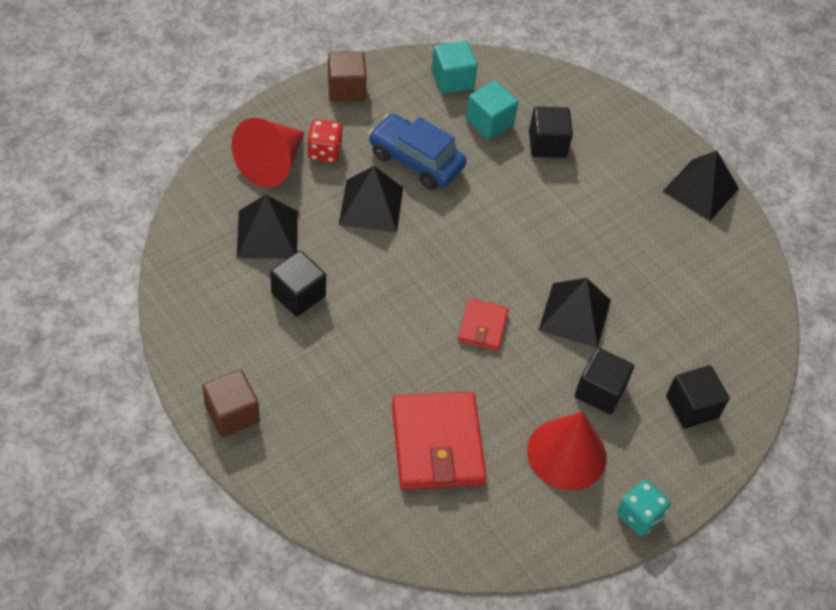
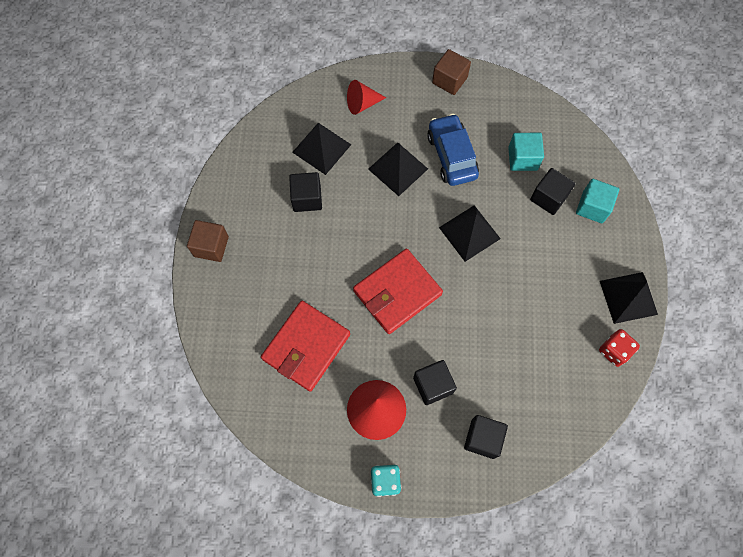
camera: 45 degrees right, 15 degrees up
red cone [232,118,304,188] -> red cone [347,80,386,115], size x0.65
red dice [308,119,343,163] -> red dice moved to [599,329,640,367]
turquoise cube [431,41,477,94] -> turquoise cube moved to [576,179,619,223]
red wallet [458,298,509,351] -> red wallet [353,249,443,334], size x1.89
black pyramid [538,278,611,348] -> black pyramid moved to [439,205,501,262]

